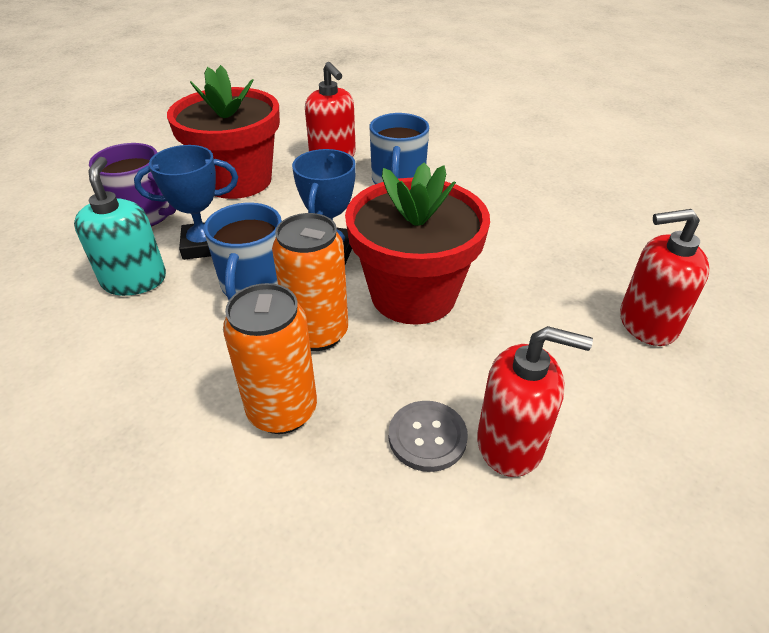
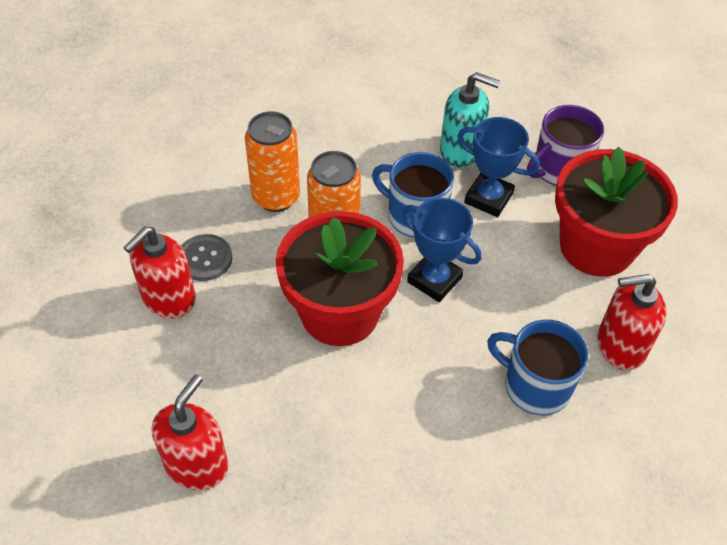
camera: 115 degrees right, 10 degrees up
blue trophy [134,145,238,260] -> blue trophy turned 75 degrees counterclockwise [457,117,540,217]

